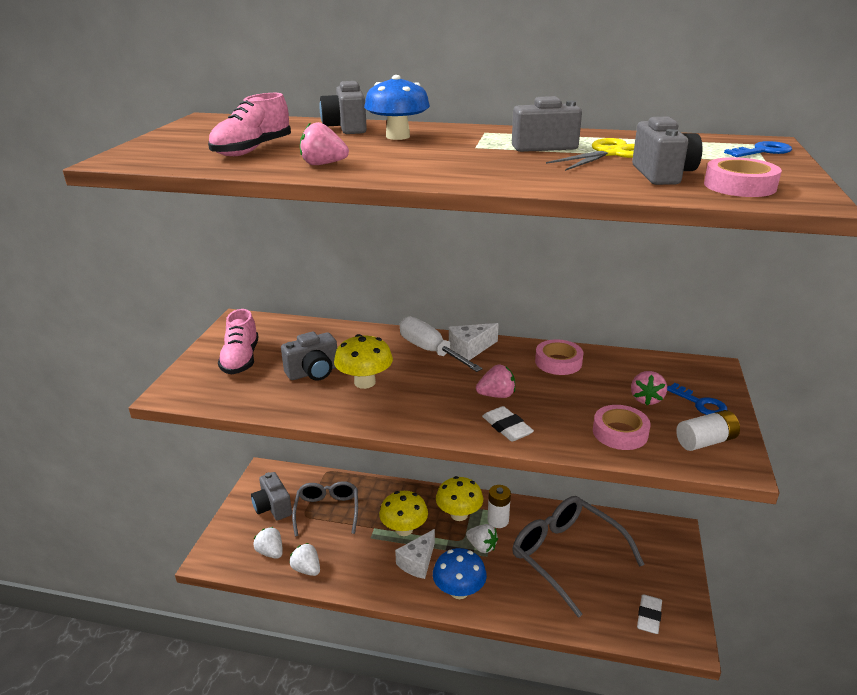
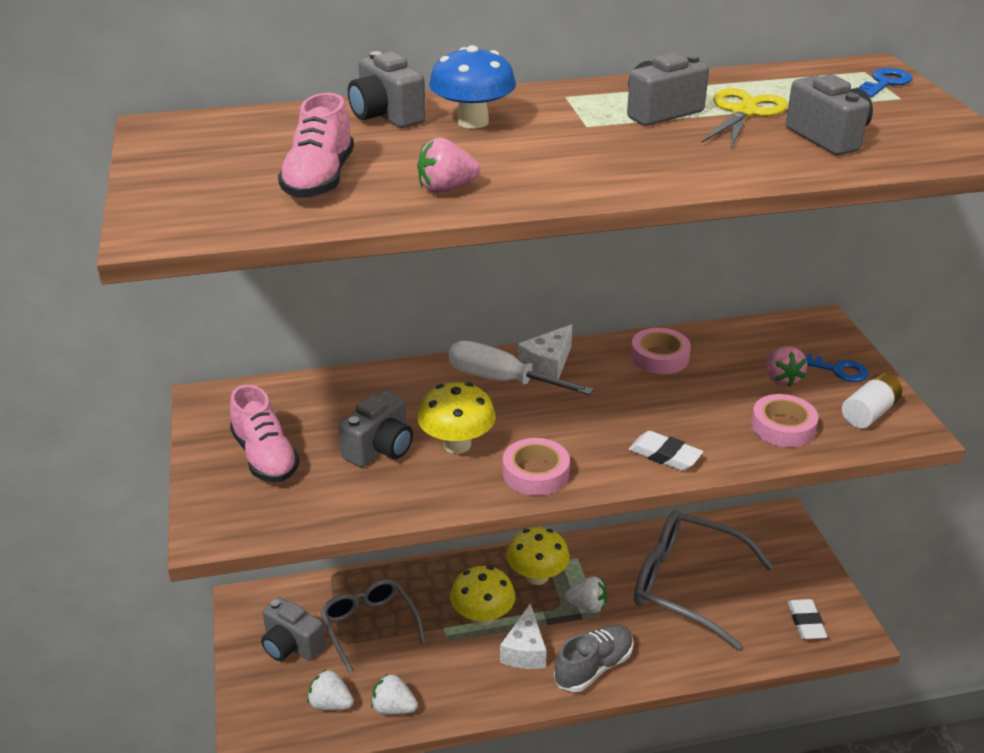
camera: 25 degrees left, 5 degrees up
blue mushroom [433,548,487,599] -> grey shoe [554,624,633,692]
pink strawberry [476,365,515,398] -> none
white battery [488,485,511,528] -> none
pink tape [704,157,782,197] -> pink tape moved to [503,438,570,496]

